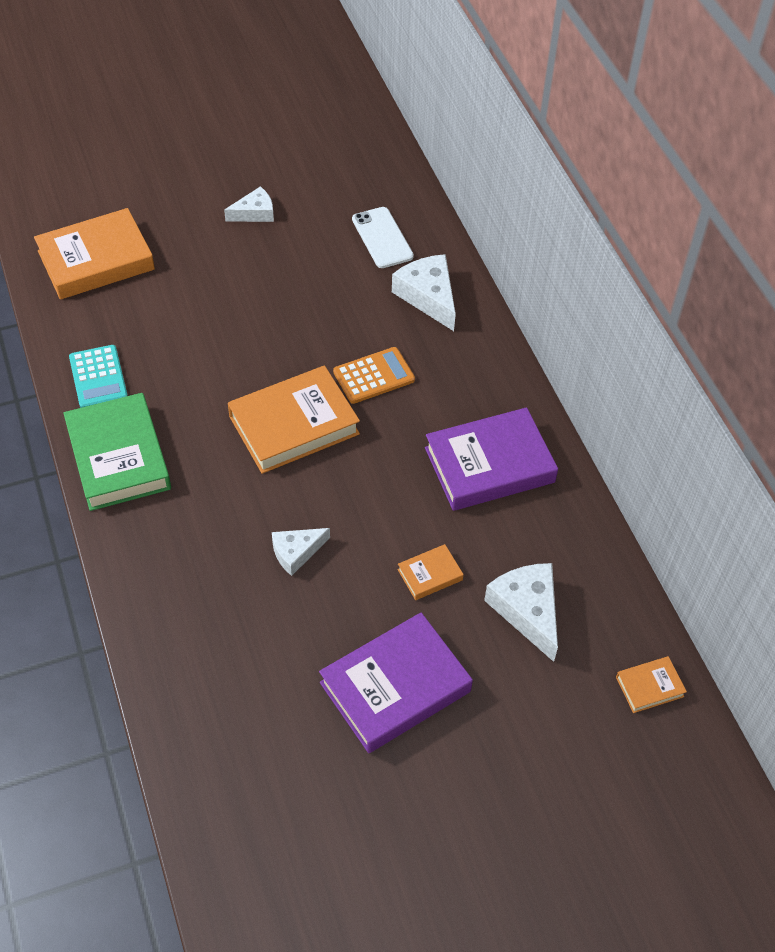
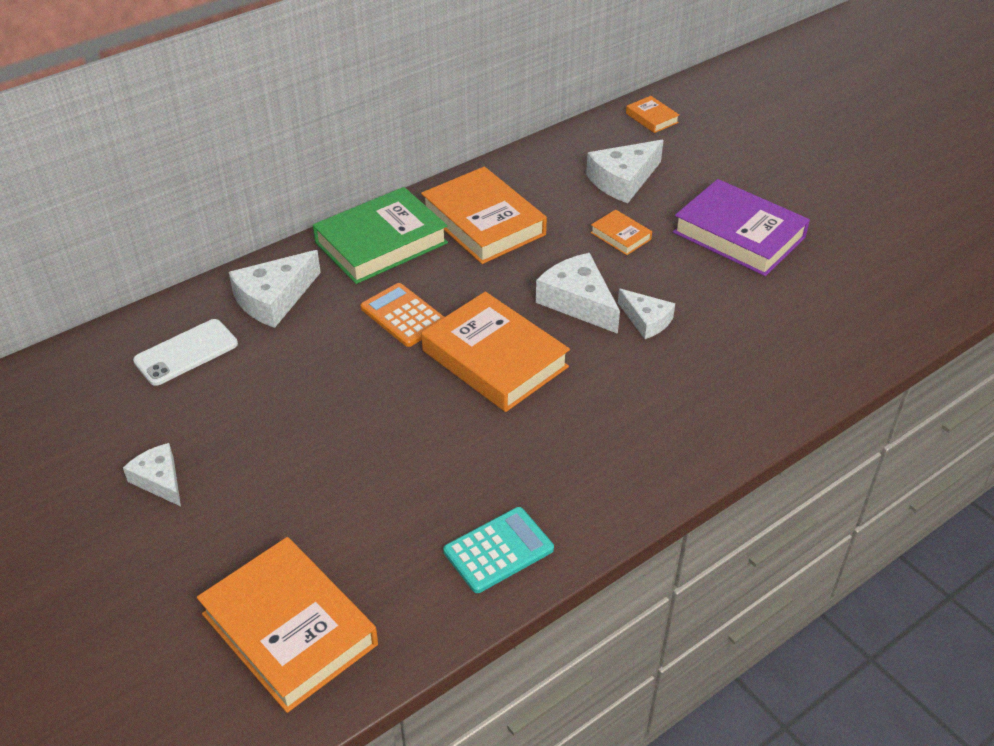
camera: 105 degrees left, 10 degrees down
green book [63,393,171,511] -> green book moved to [313,187,448,284]
purple book [425,407,558,511] -> orange book [421,167,547,264]
none -> white cheese [536,253,620,334]

